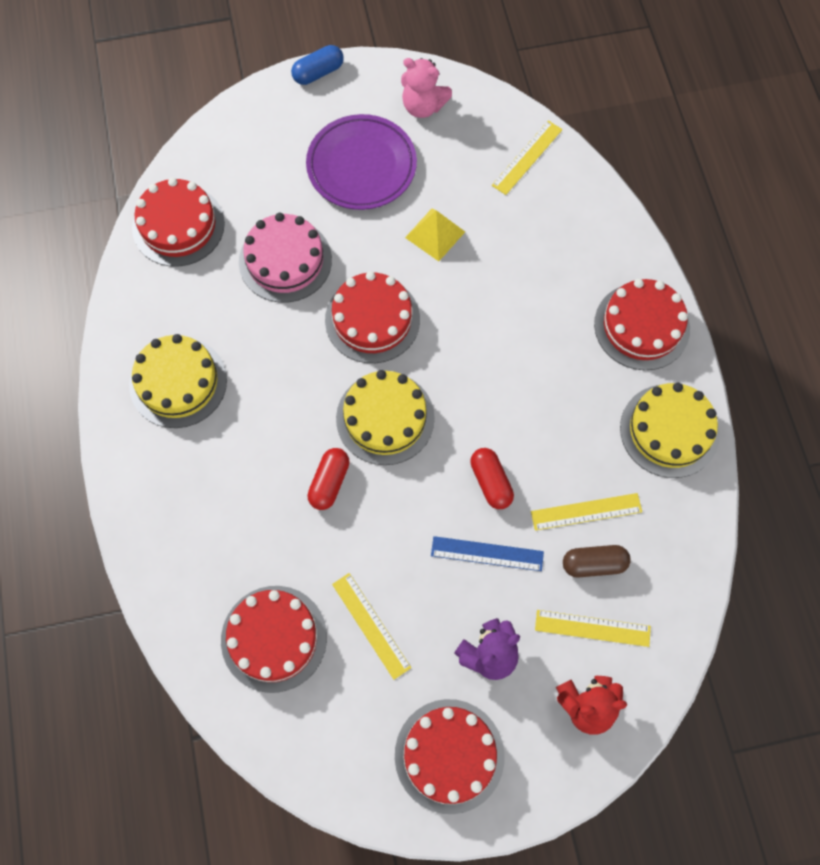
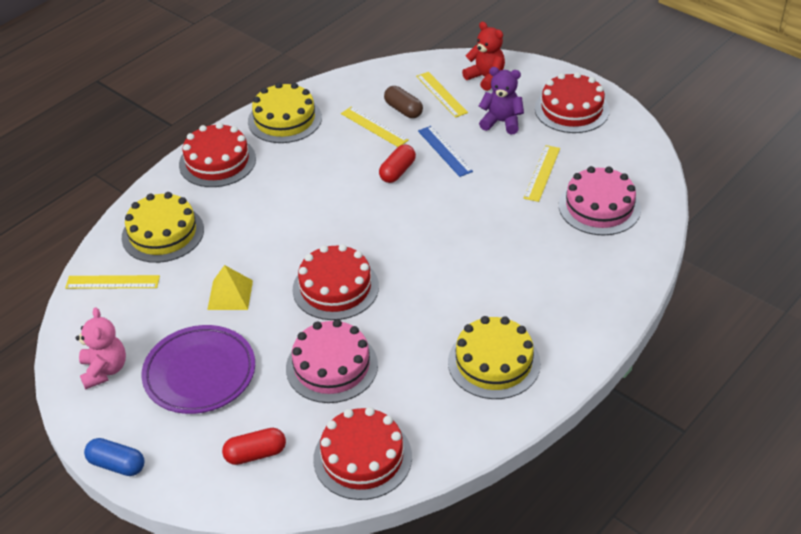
camera: 125 degrees left, 25 degrees down
red cake [221,586,327,693] -> pink cake [559,166,641,235]
red capsule [307,448,350,510] -> red capsule moved to [222,428,286,465]
yellow cake [336,370,435,465] -> yellow cake moved to [122,192,204,263]

